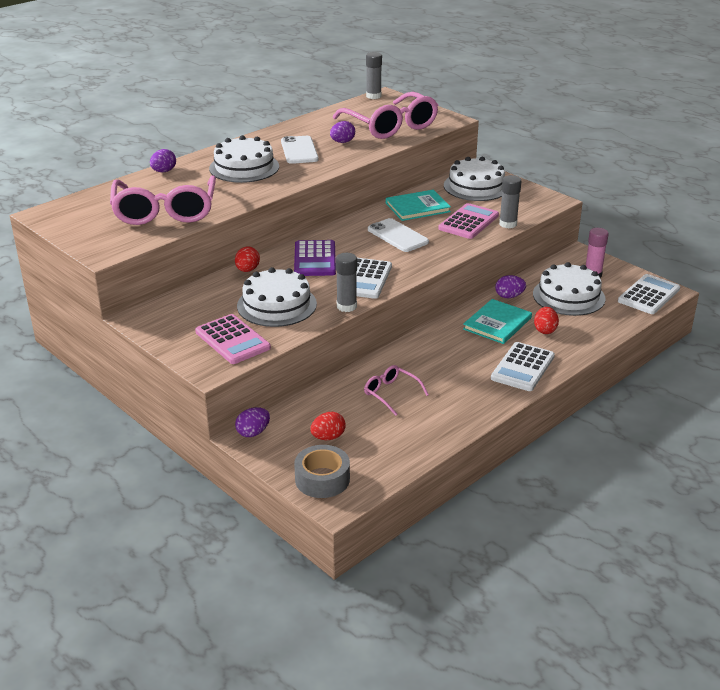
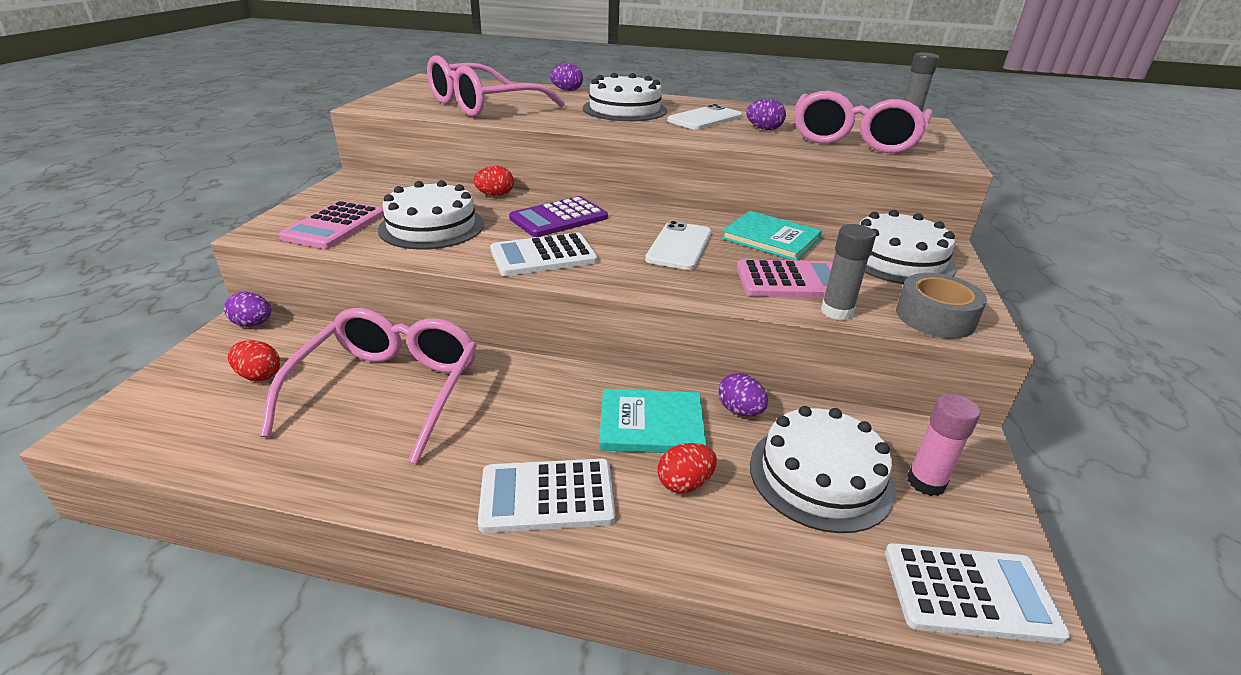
camera: 55 degrees right, 0 degrees up
grey tape [294,445,350,498] -> grey tape moved to [896,273,987,338]
grey glue stick [336,253,357,312] -> none
pink glasses [364,365,429,416] -> pink glasses [260,308,477,464], size x2.11

